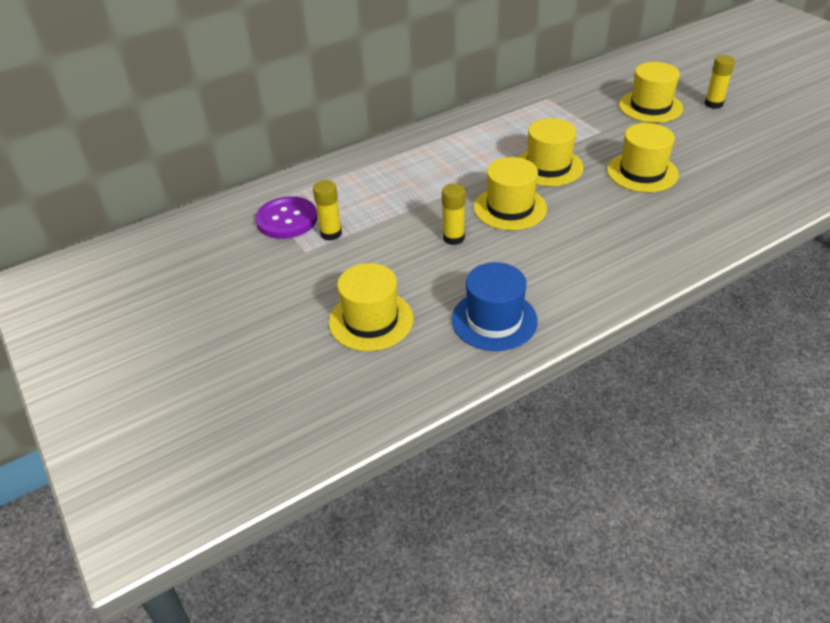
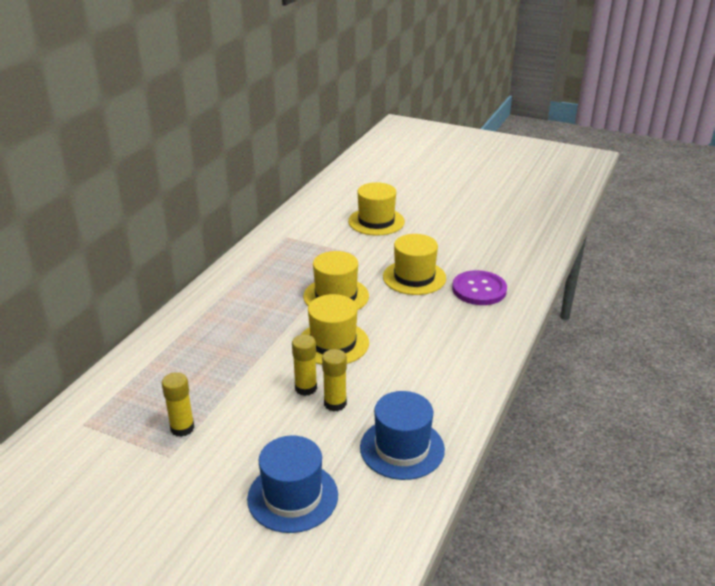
camera: 35 degrees left, 10 degrees down
purple button [255,196,317,239] -> purple button moved to [452,270,507,305]
yellow hat [329,263,414,351] -> blue hat [247,436,338,533]
yellow glue stick [705,55,735,109] -> yellow glue stick moved to [322,349,347,411]

